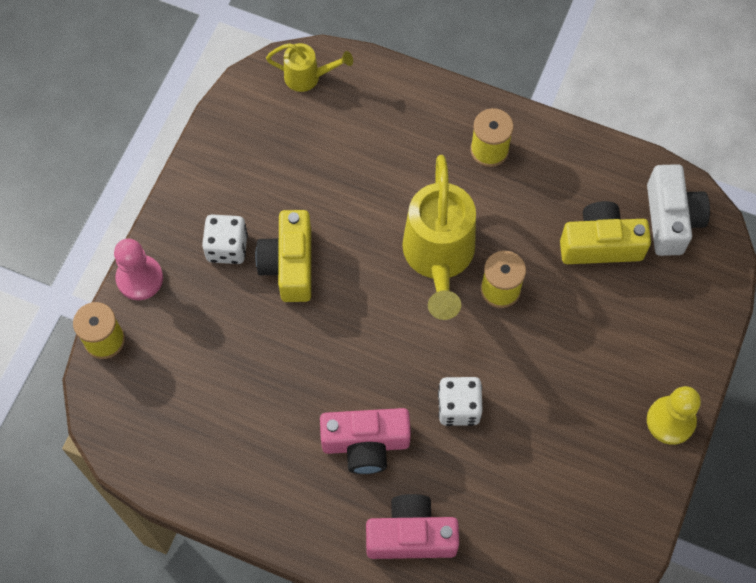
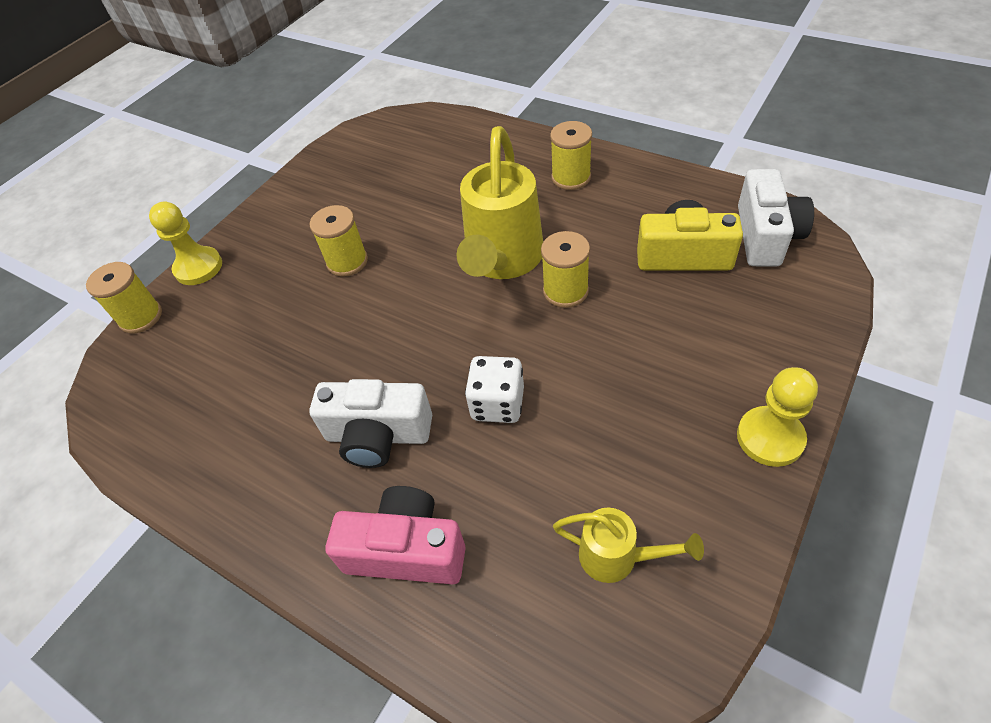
camera: 15 degrees right, 15 degrees down
pink pawn [114,238,163,300] -> yellow pawn [149,202,222,285]
white dice [202,215,248,264] -> none
yellow camera [255,210,311,302] -> yellow spool [310,205,368,277]
yellow watering can [266,43,353,92] -> yellow watering can moved to [553,508,704,583]
pink camera [320,408,411,474] -> white camera [310,379,432,468]

